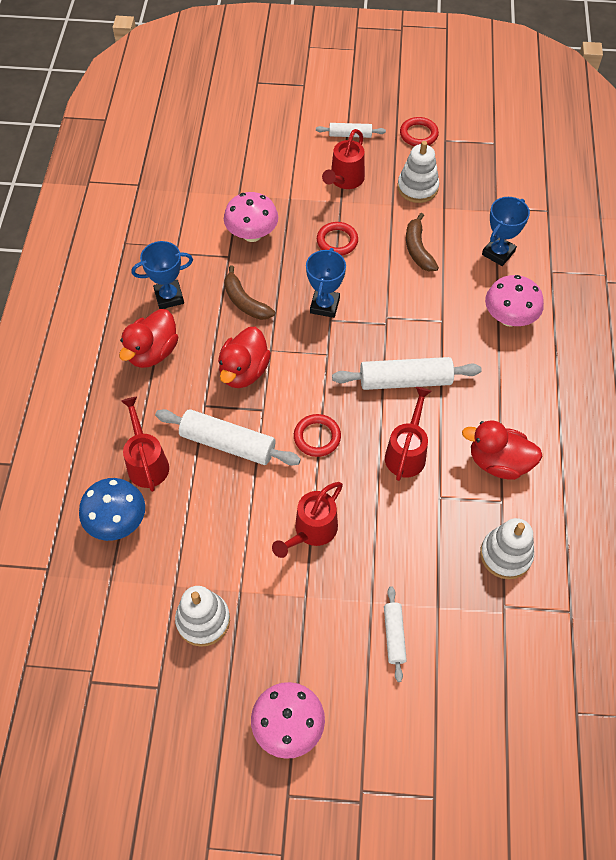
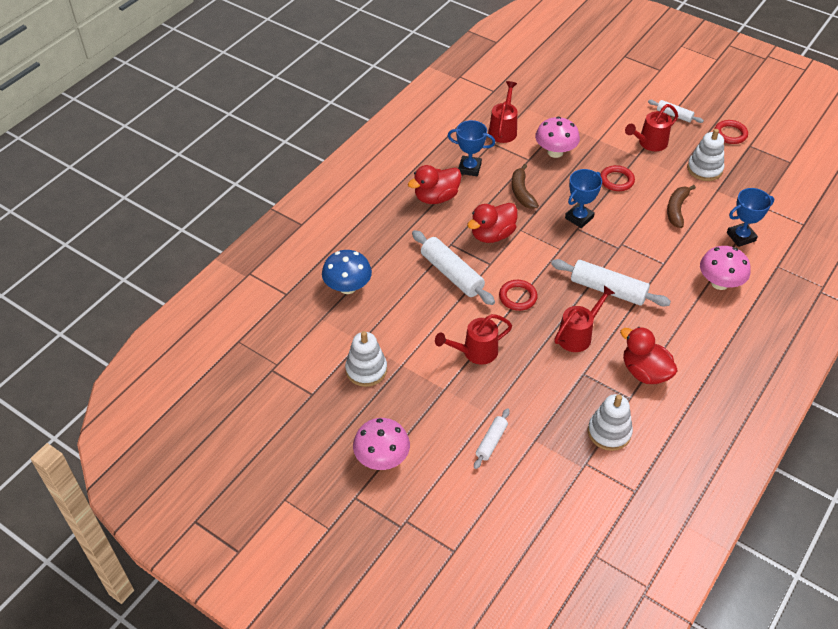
camera: 30 degrees right, 10 degrees down
red watering can [121,397,169,492] -> red watering can moved to [489,81,517,143]

